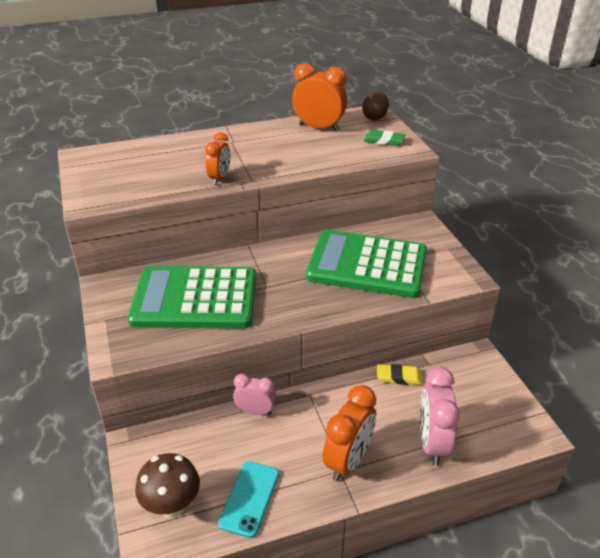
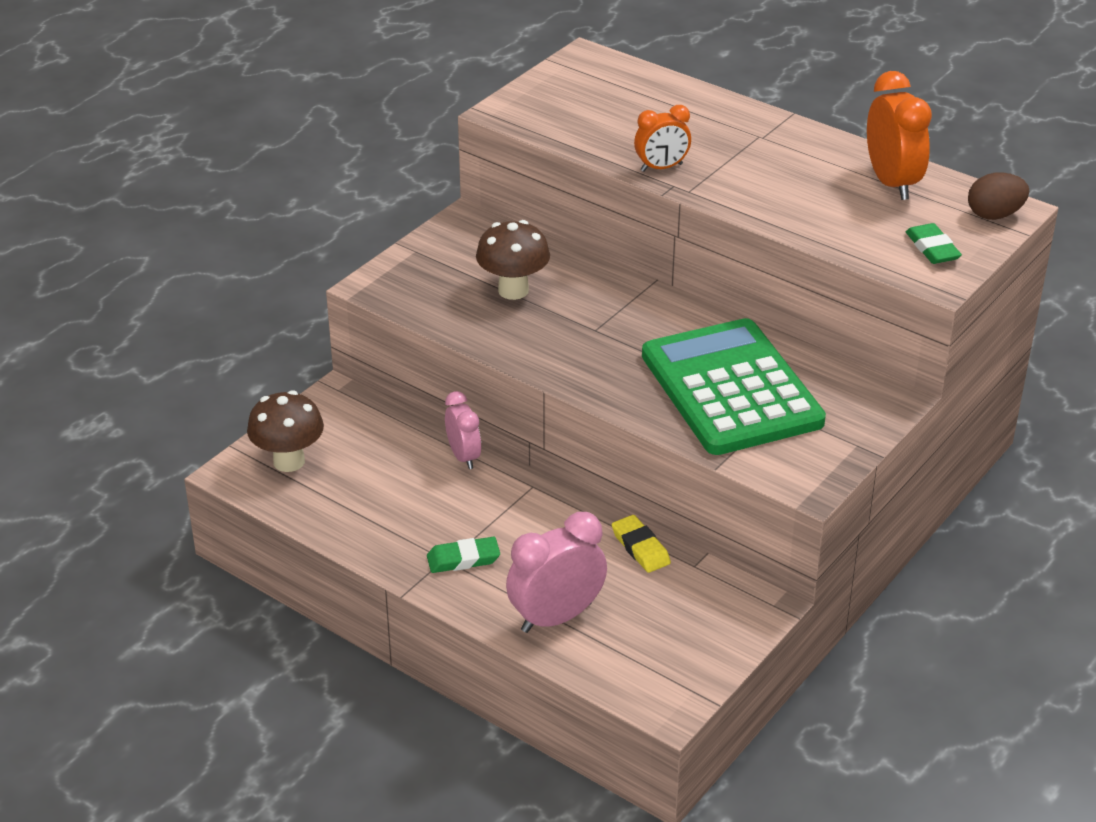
camera: 55 degrees right, 0 degrees up
green calculator [127,266,256,329] -> brown mushroom [476,220,550,300]
turquoise phone [218,461,279,538] -> none
orange clock [323,385,376,481] -> green eraser [427,537,500,573]

